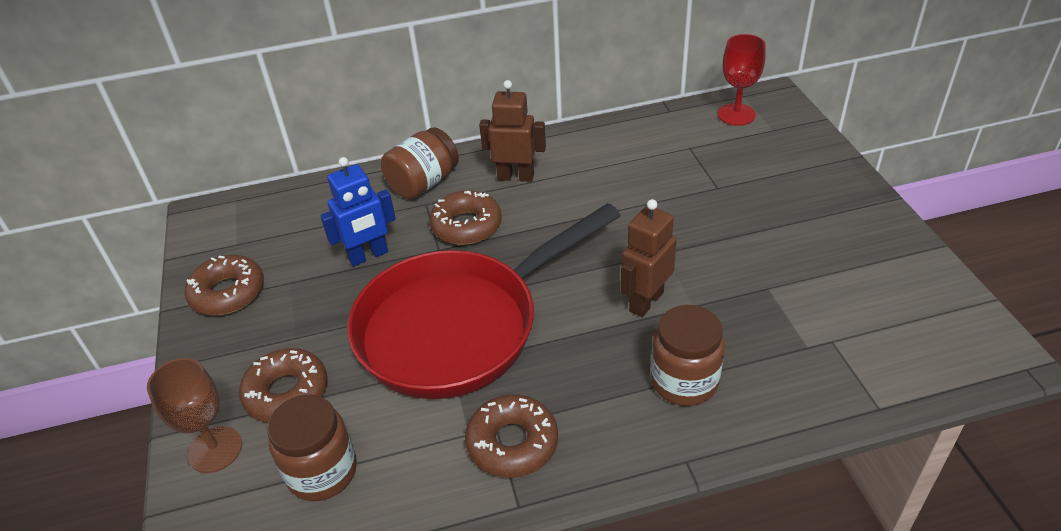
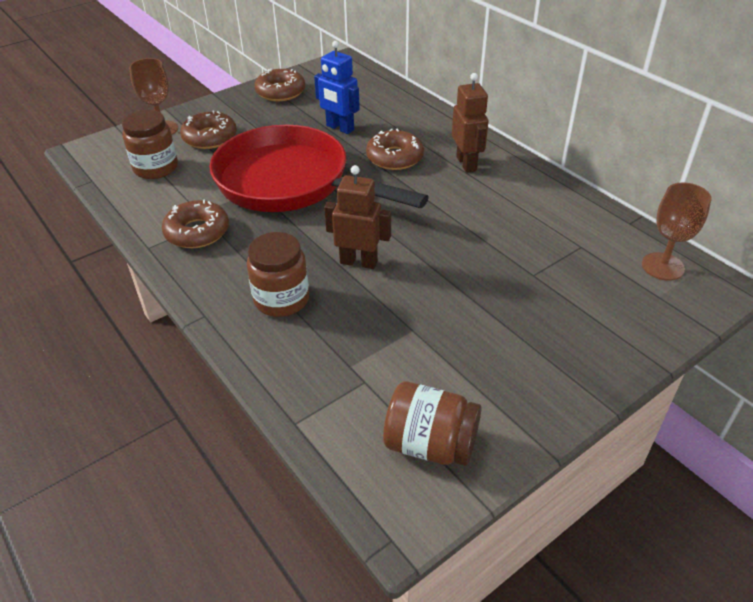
camera: 65 degrees right, 0 degrees up
brown jar [381,127,459,199] -> brown jar moved to [383,381,482,466]
red goblet [718,34,766,126] -> brown goblet [642,182,711,281]

